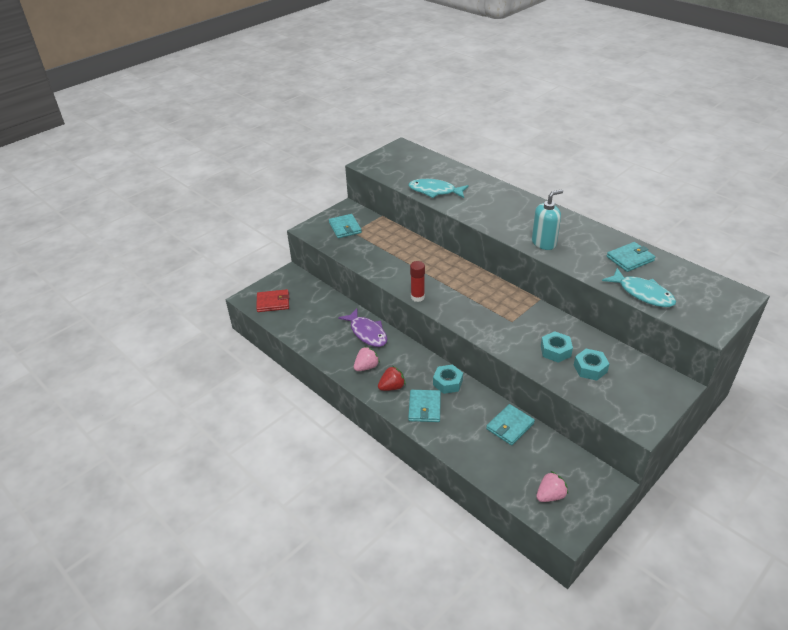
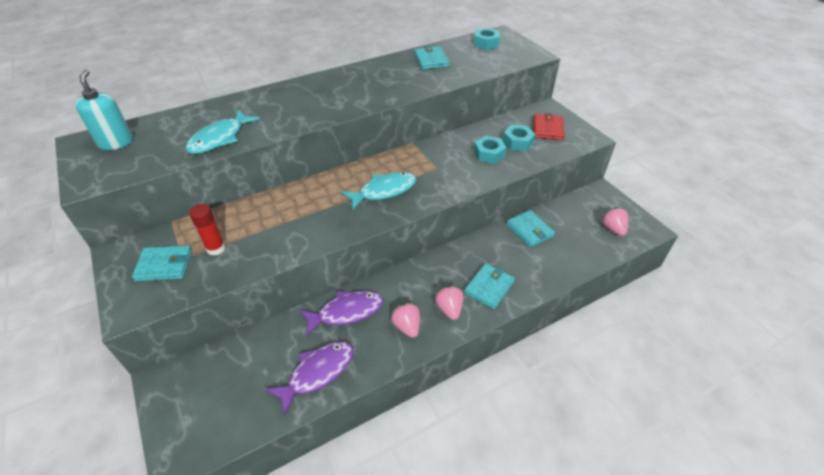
camera: 75 degrees left, 5 degrees up
red wallet [256,289,289,312] -> red wallet moved to [533,113,565,140]
red strawberry [378,366,406,391] -> pink strawberry [435,286,464,320]
turquoise wallet [408,390,441,422] -> turquoise wallet turned 75 degrees counterclockwise [464,263,515,309]
red glue stick [410,261,425,302] -> red glue stick moved to [189,204,225,256]
turquoise nut [433,364,463,394] -> turquoise nut moved to [474,28,500,50]
turquoise soap dispenser [532,189,563,250] -> turquoise soap dispenser moved to [75,70,133,150]
turquoise fish [602,268,676,307] -> turquoise fish moved to [341,172,417,210]
none -> purple fish [265,342,354,415]

